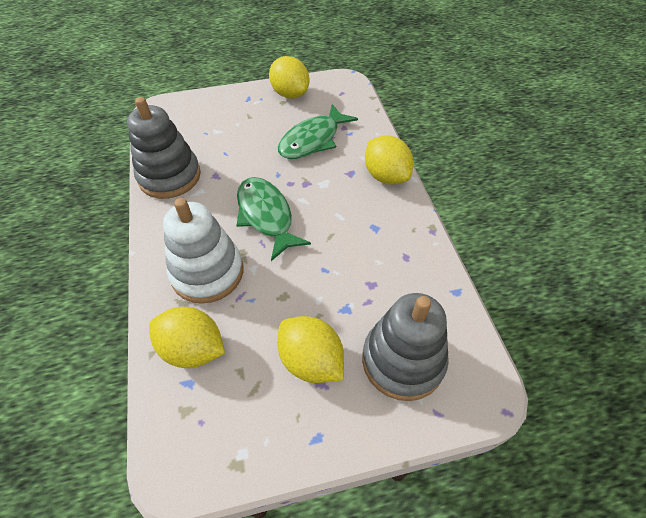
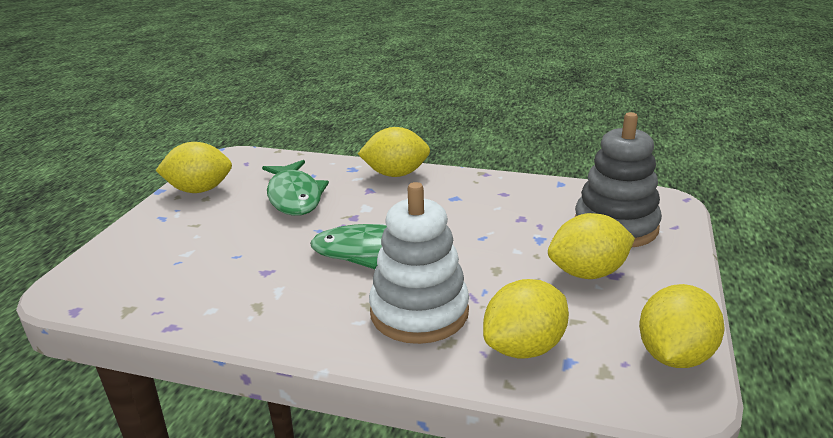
camera: 60 degrees left, 25 degrees down
grey stacking toy [127,97,201,199] -> none
none -> yellow lemon [639,284,725,368]

